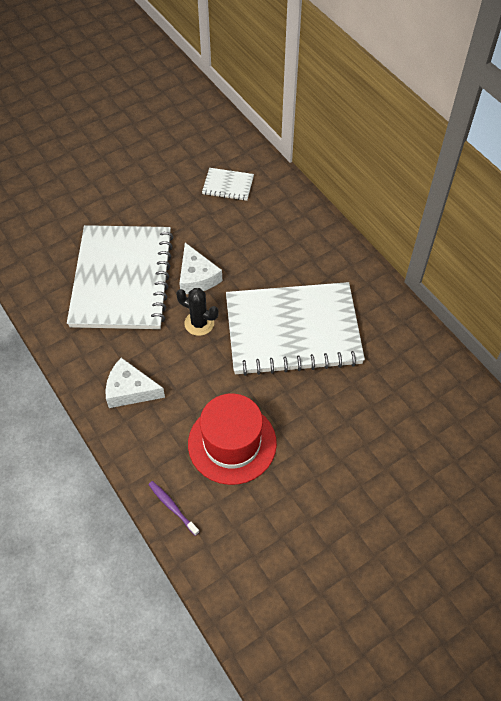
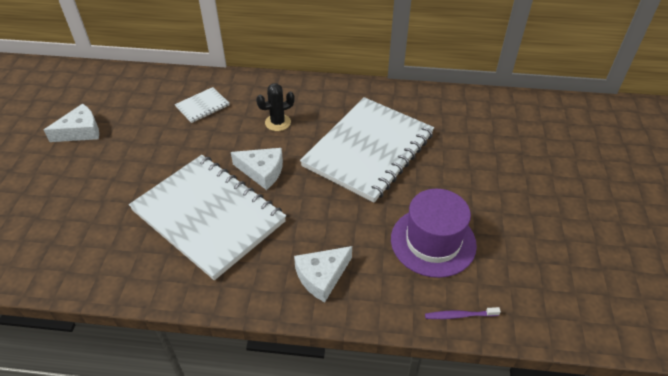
camera: 50 degrees left, 10 degrees down
black cactus [176,288,219,336] -> black cactus moved to [256,83,295,131]
red hat [188,393,277,485] -> purple hat [391,189,477,278]
none -> white cheese [44,104,99,142]

